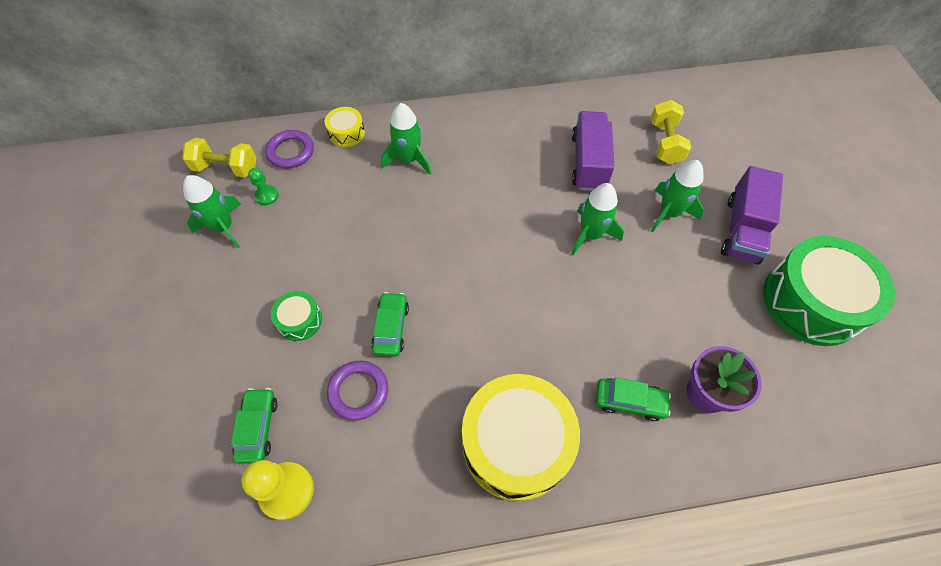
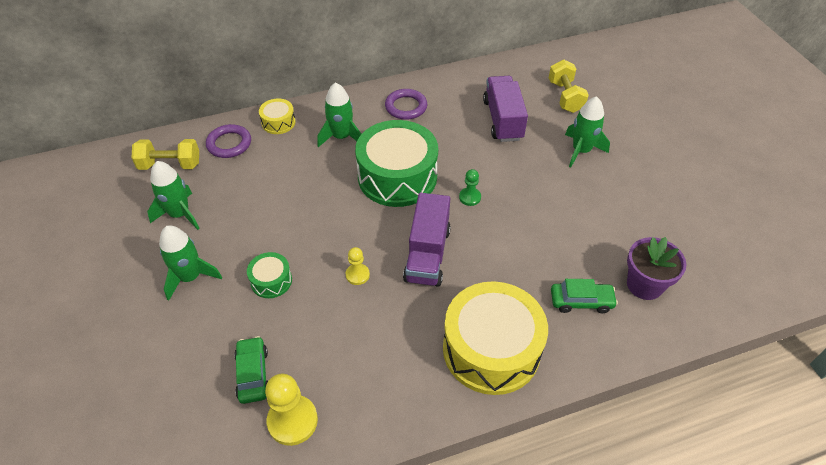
camera: 10 degrees left, 10 degrees down
green pawn [248,168,279,205] -> green pawn moved to [459,169,481,206]
purple ring [327,361,388,420] -> purple ring moved to [385,89,427,120]
green car [371,292,409,357] -> yellow pawn [346,247,370,285]
green rocket [571,183,624,255] -> green rocket moved to [159,225,222,301]
purple truck [721,166,783,265] -> purple truck moved to [403,193,451,287]
green drum [763,236,895,346] -> green drum moved to [355,120,438,207]

